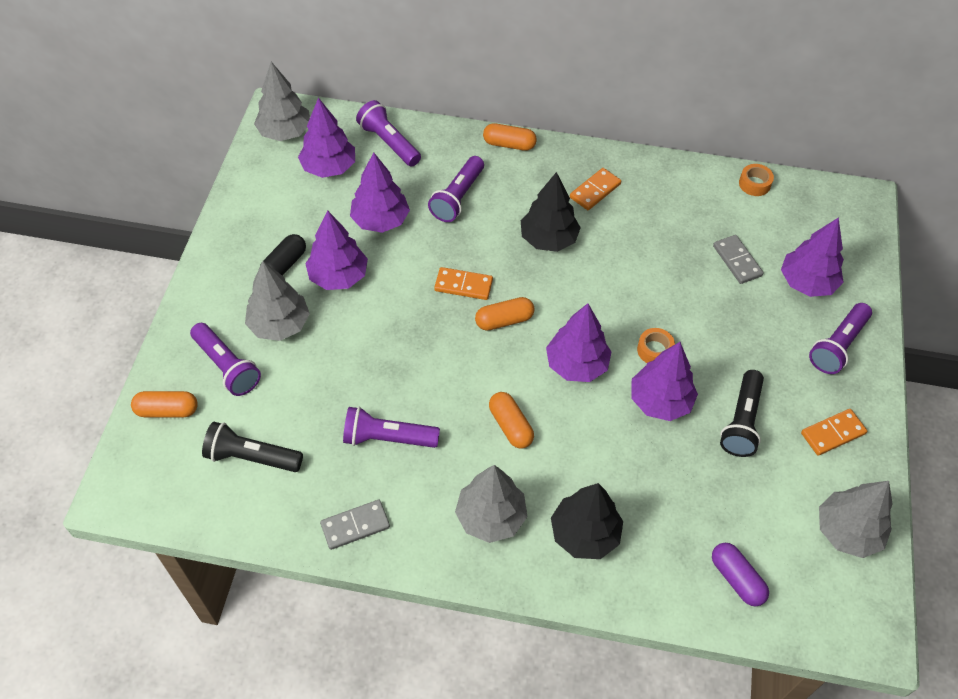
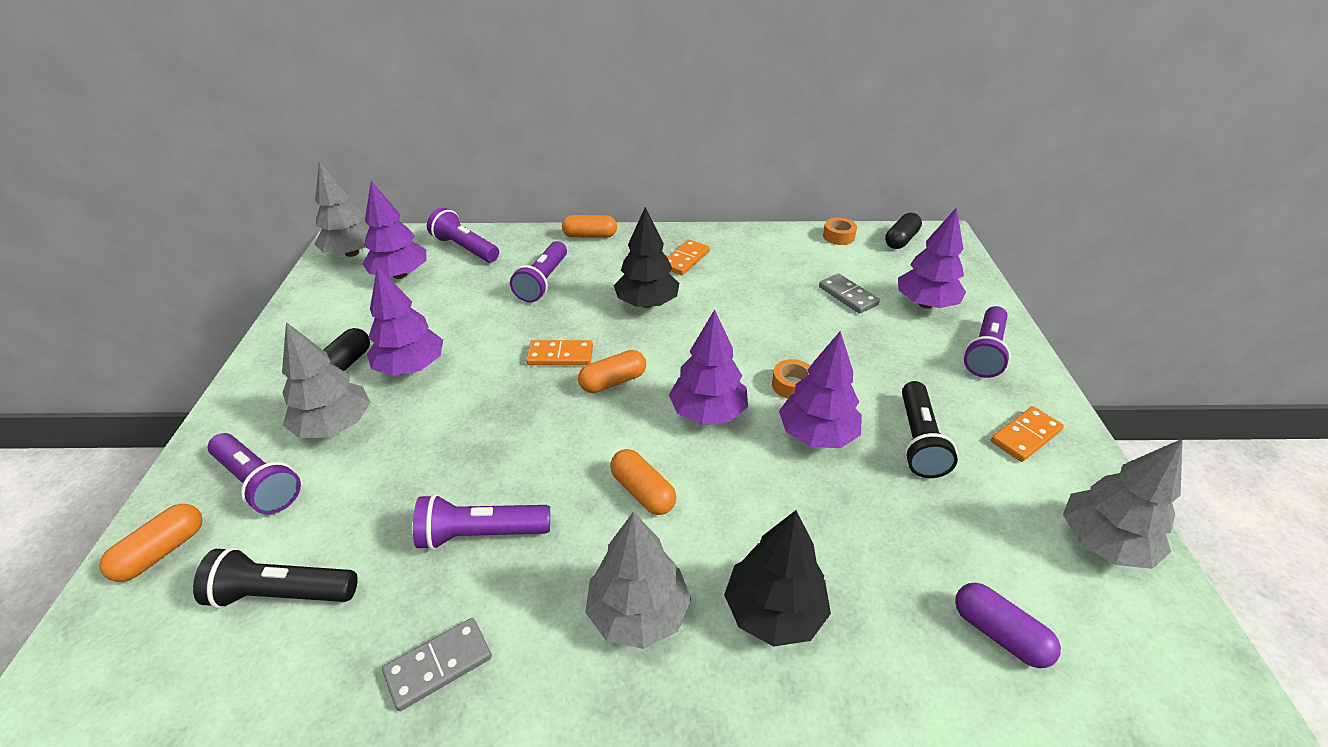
camera: 10 degrees left, 15 degrees down
orange capsule [131,391,198,417] -> orange capsule turned 45 degrees counterclockwise [99,504,203,582]
purple tree [350,153,410,233] -> none
none -> black capsule [885,213,922,249]

